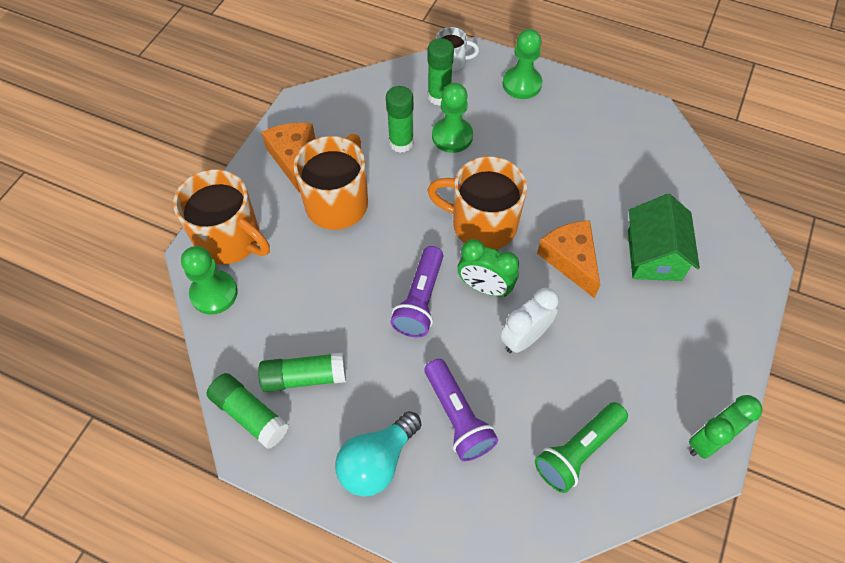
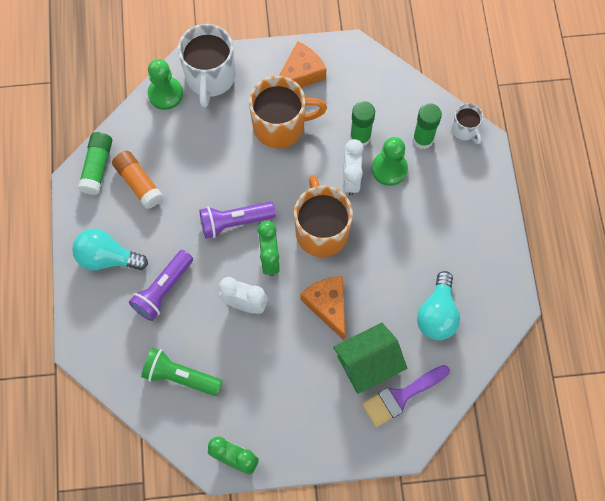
camera: 60 degrees right, 10 degrees up
orange mug [173,169,270,264] -> white mug [178,24,235,107]
green glue stick [258,352,346,392] -> orange glue stick [112,151,163,209]
green pawn [503,29,542,99] -> none
orange cheese [537,220,600,298] -> orange cheese turned 60 degrees counterclockwise [300,276,345,340]
none -> white clock [343,139,364,196]
none -> purple brush [362,365,450,427]
none -> turquoise light bulb [417,271,460,340]

